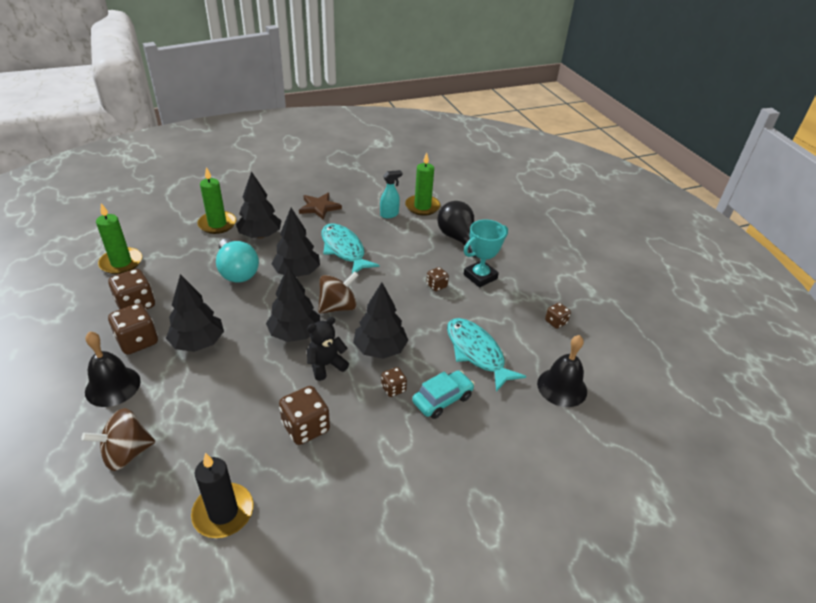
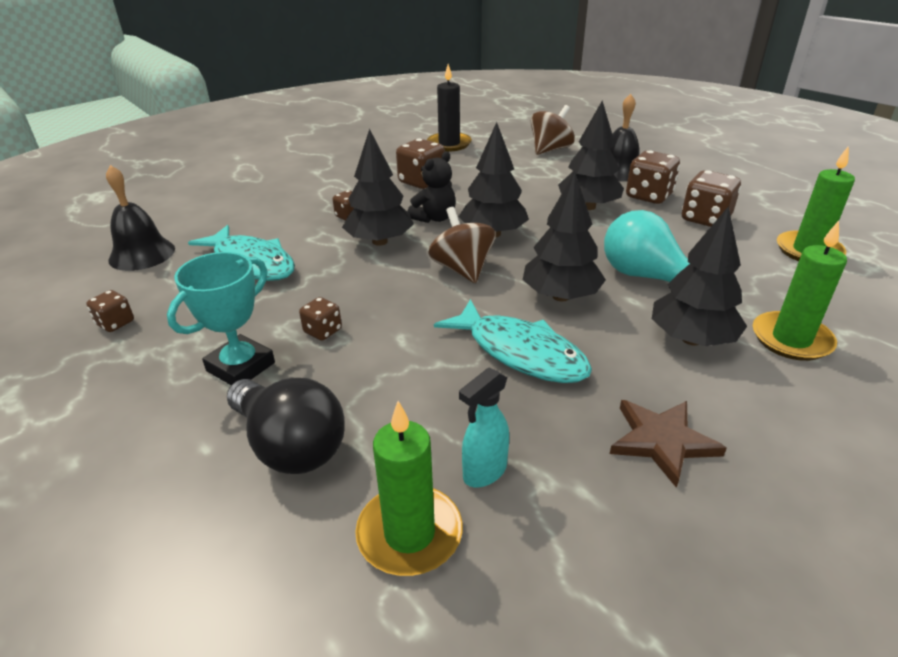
camera: 165 degrees right, 5 degrees down
brown spinning top [318,271,358,314] -> brown spinning top turned 120 degrees clockwise [428,207,496,283]
turquoise car [412,370,475,419] -> none

